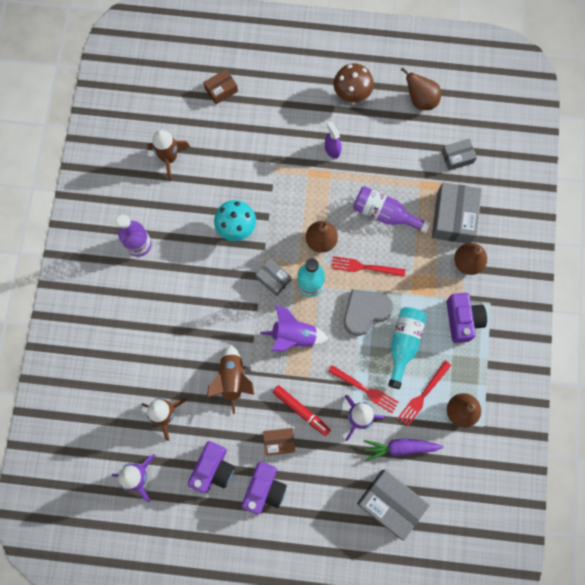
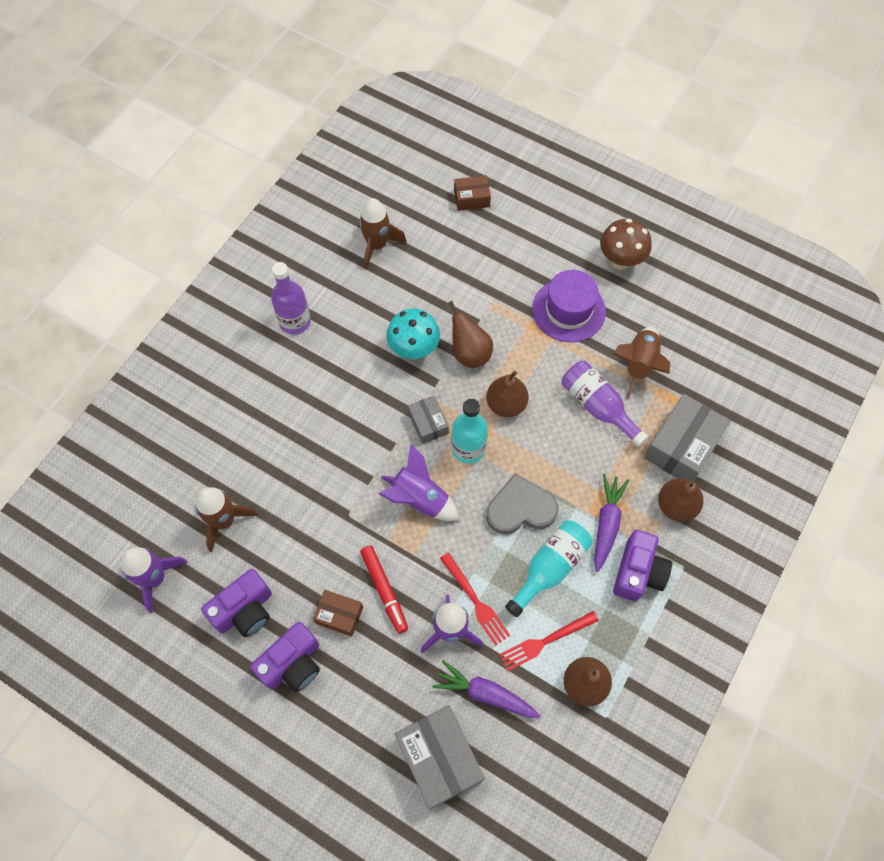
camera: 25 degrees right, 10 degrees down
brown rocket [207,345,254,414] -> brown rocket moved to [613,327,670,399]
purple spray bottle [325,121,342,159] -> purple hat [532,270,606,342]
red fork [331,256,405,277] -> none
brown pear [401,67,441,110] -> brown pear moved to [449,301,493,368]
grey box [442,139,477,171] -> none
none -> purple carrot [594,474,630,572]

